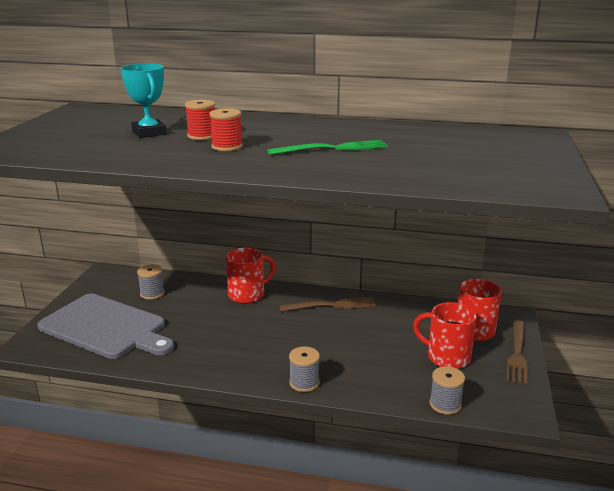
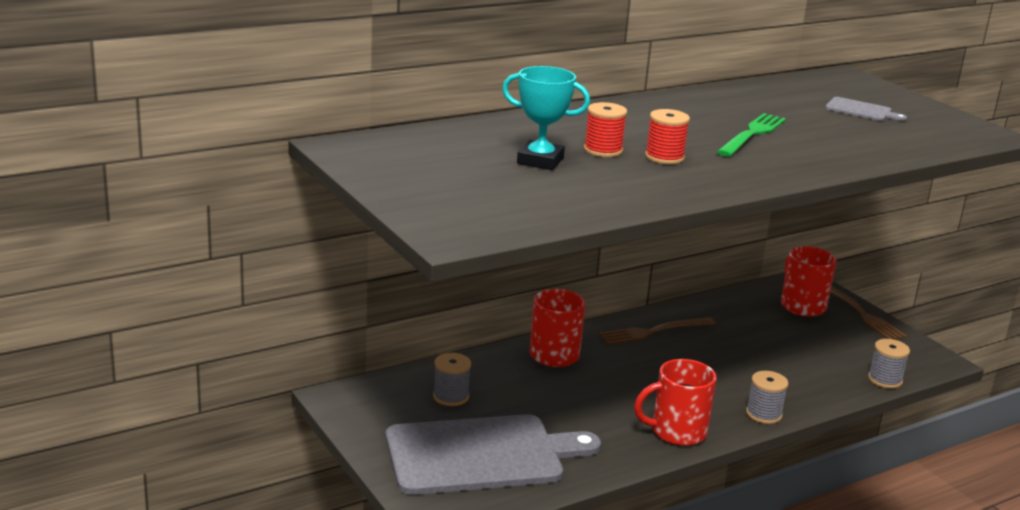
camera: 45 degrees left, 0 degrees up
brown fork [279,297,376,311] -> brown fork turned 150 degrees counterclockwise [599,317,716,345]
red mug [413,302,477,369] -> red mug moved to [634,359,717,446]
none -> grey cutting board [825,97,907,121]

